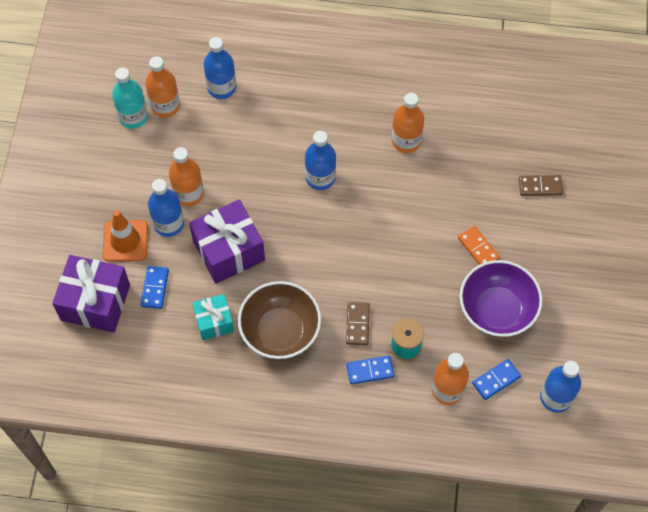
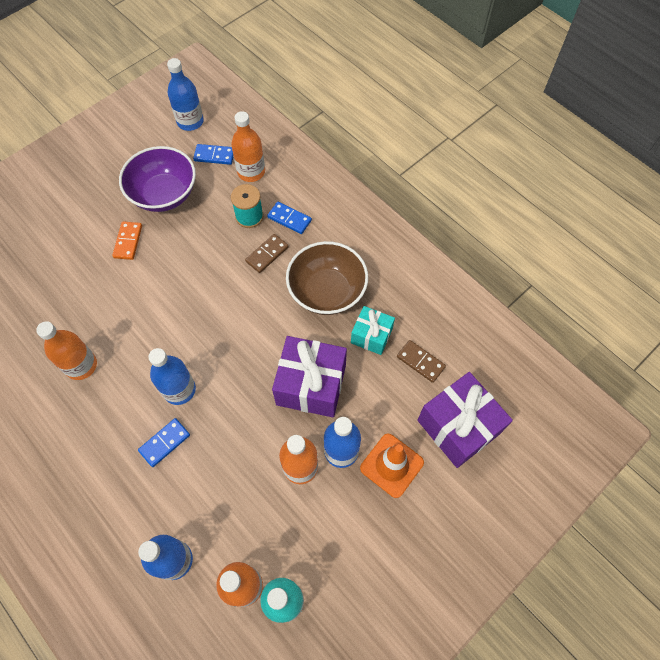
camera: 140 degrees left, 0 degrees up
blue domino [140,266,169,309] -> blue domino moved to [138,418,190,467]
brown domino [519,175,563,196] -> brown domino moved to [397,340,446,383]

